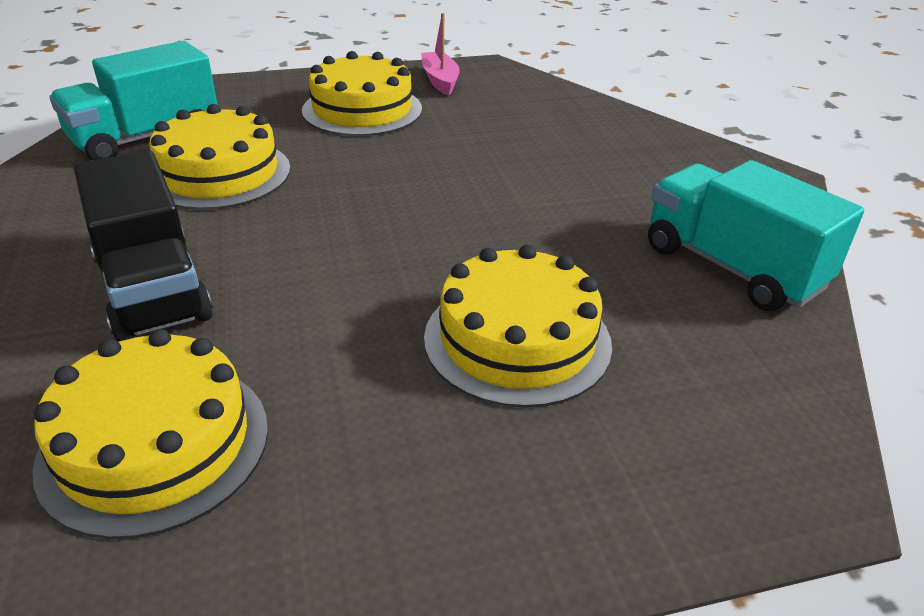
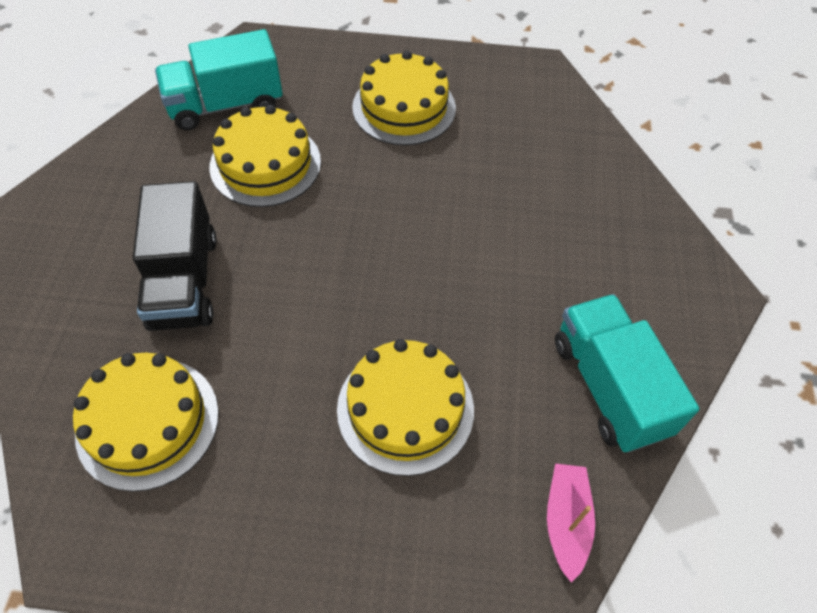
camera: 20 degrees right, 20 degrees up
pink boat [421,13,460,95] -> pink boat moved to [547,463,595,583]

